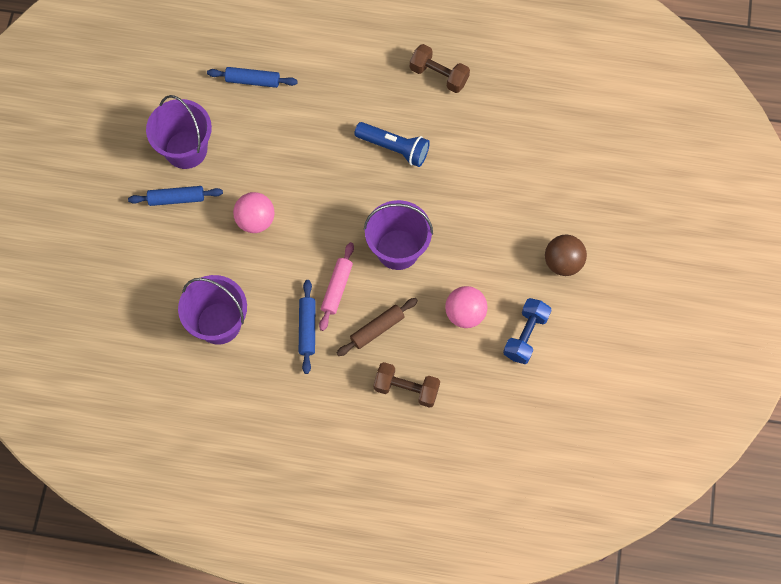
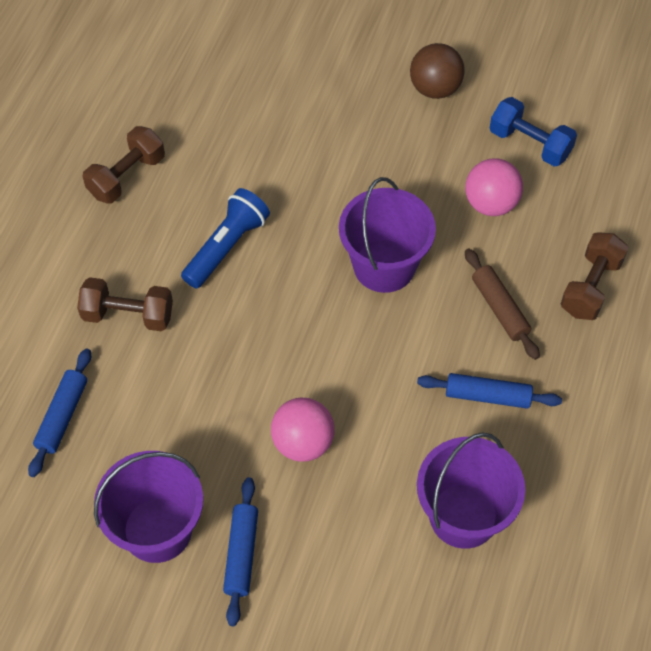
camera: 80 degrees left, 10 degrees down
pink rolling pin [319,242,354,331] -> none
none -> brown dumbbell [77,277,173,331]

